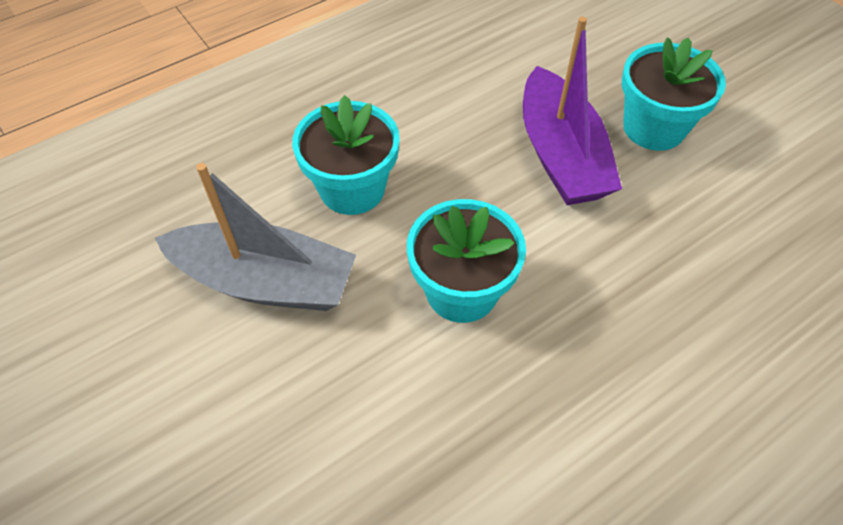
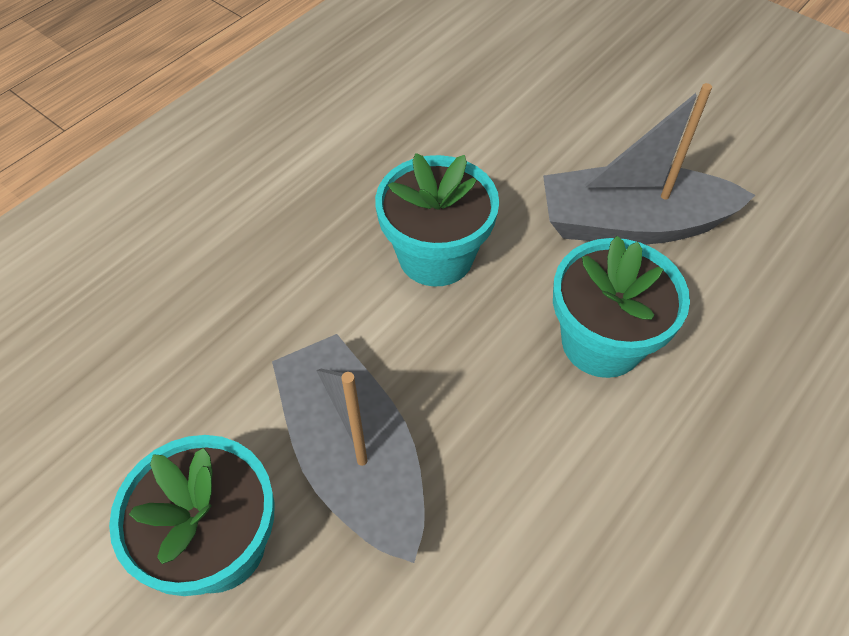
camera: 165 degrees right, 0 degrees up
purple boat [523,17,622,205] -> grey boat [272,334,425,563]

